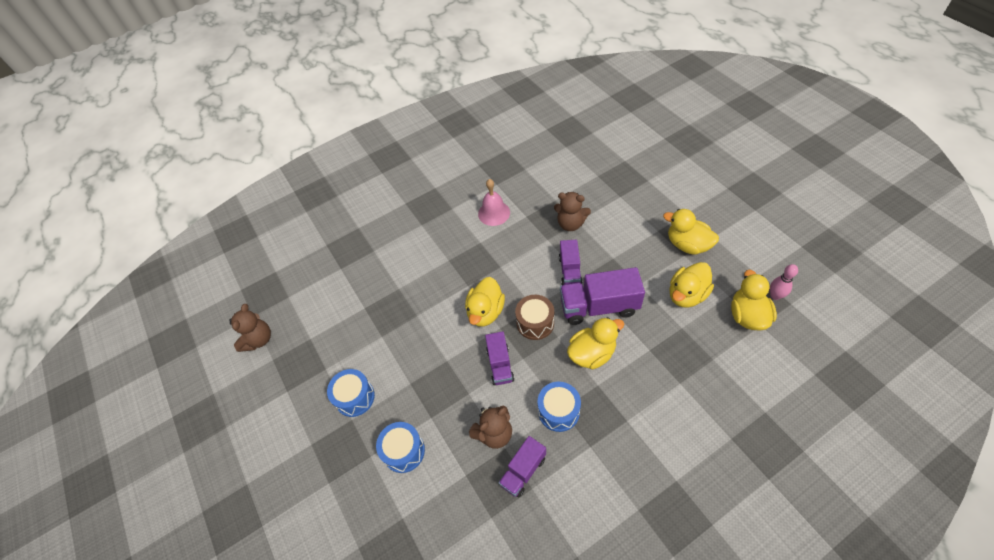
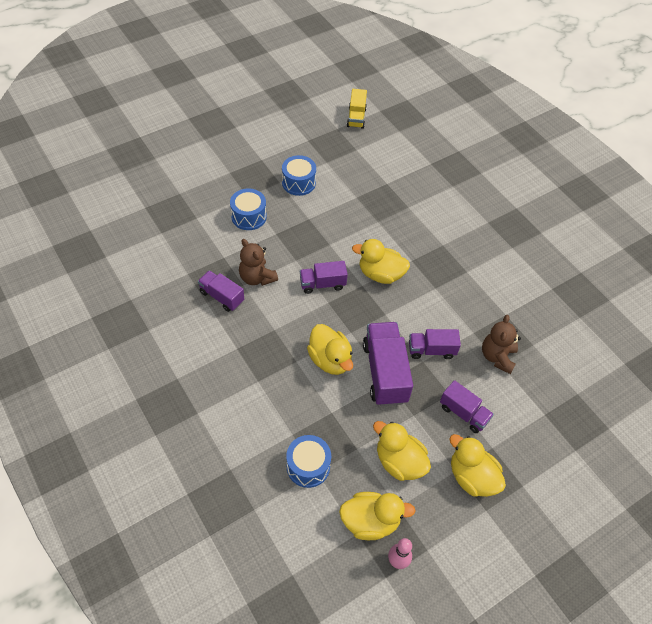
camera: 80 degrees right, 0 degrees up
brown teddy bear [229,304,271,352] -> yellow truck [347,89,367,129]
pink bell [478,179,510,226] -> none
brown drum [515,295,554,340] -> none
blue drum [538,382,581,432] -> blue drum moved to [286,435,331,488]
yellow duck [663,209,719,255] -> yellow duck turned 75 degrees counterclockwise [449,434,506,497]
none -> purple truck [440,380,494,433]

